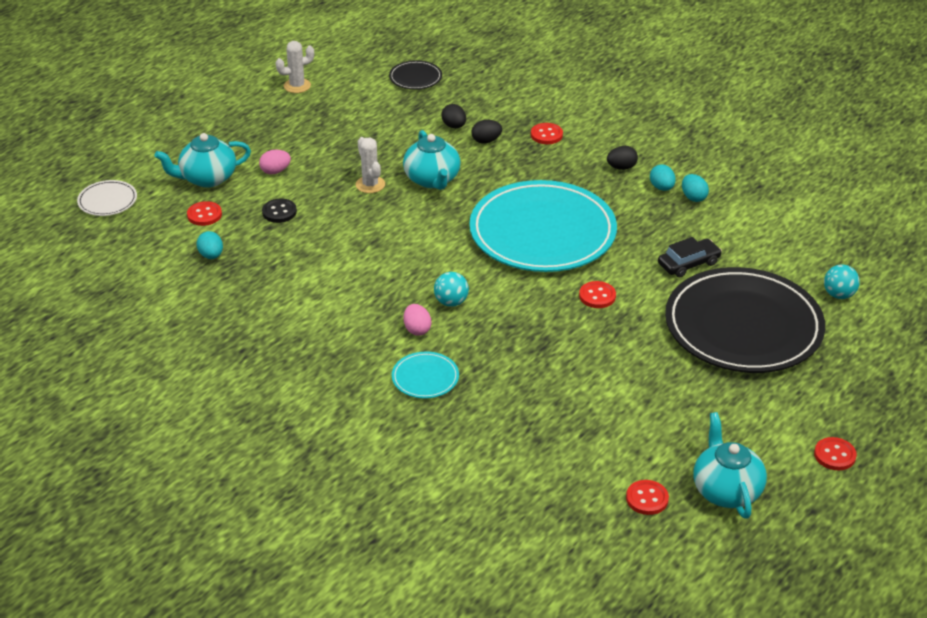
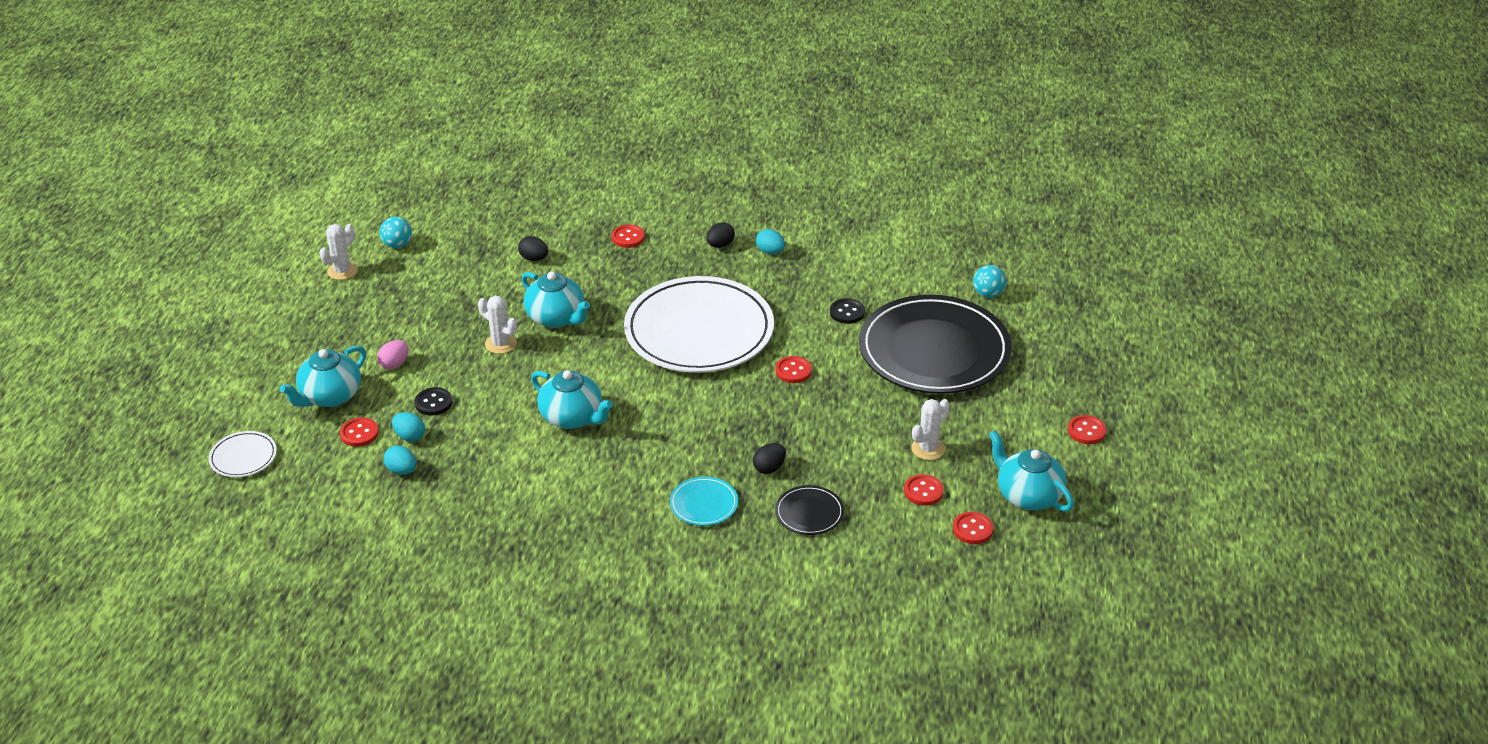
camera: 30 degrees left, 0 degrees up
black plate [389,60,442,90] -> black plate moved to [775,485,844,535]
pink egg [403,304,431,336] -> none
turquoise ball [434,272,469,307] -> turquoise ball moved to [380,217,412,248]
turquoise plate [469,180,617,272] -> white plate [624,276,774,373]
black egg [471,120,502,144] -> black egg moved to [753,443,786,474]
black car [658,237,722,277] -> black button [830,298,865,324]
turquoise egg [682,174,709,202] -> turquoise egg moved to [392,412,425,442]
none -> turquoise teapot [531,370,613,429]
none -> red button [904,474,944,506]
none -> white cactus [911,399,950,460]

